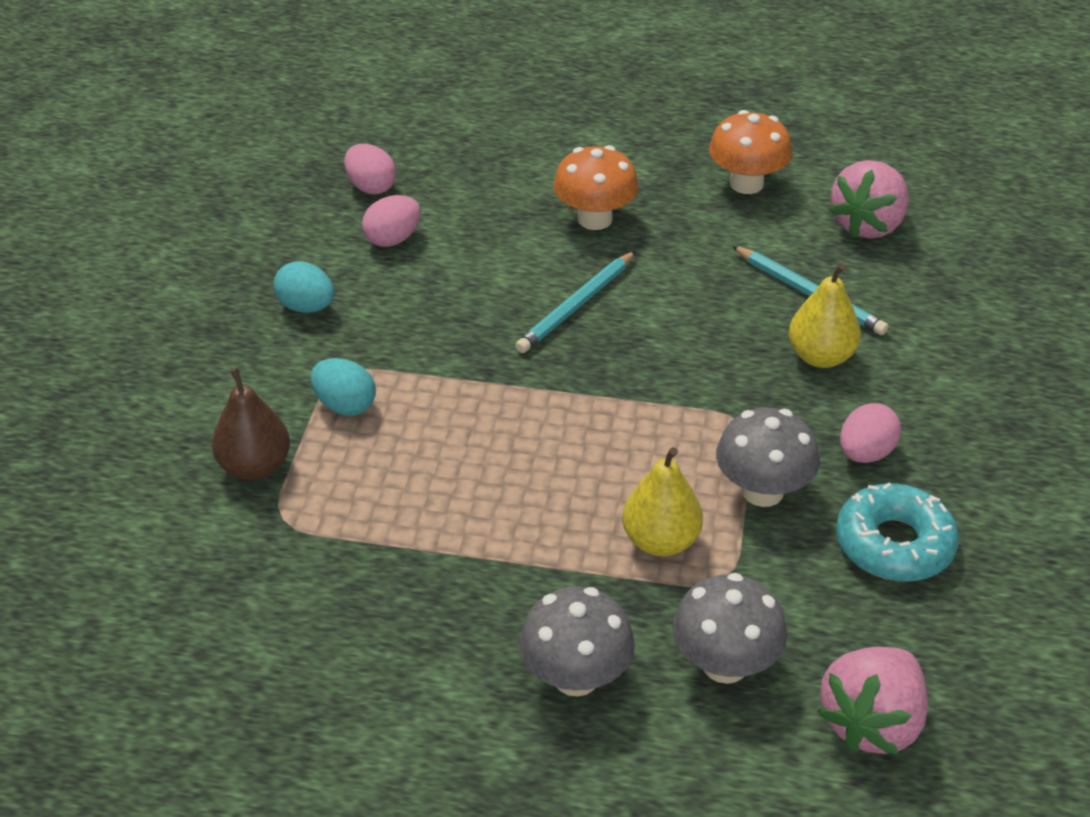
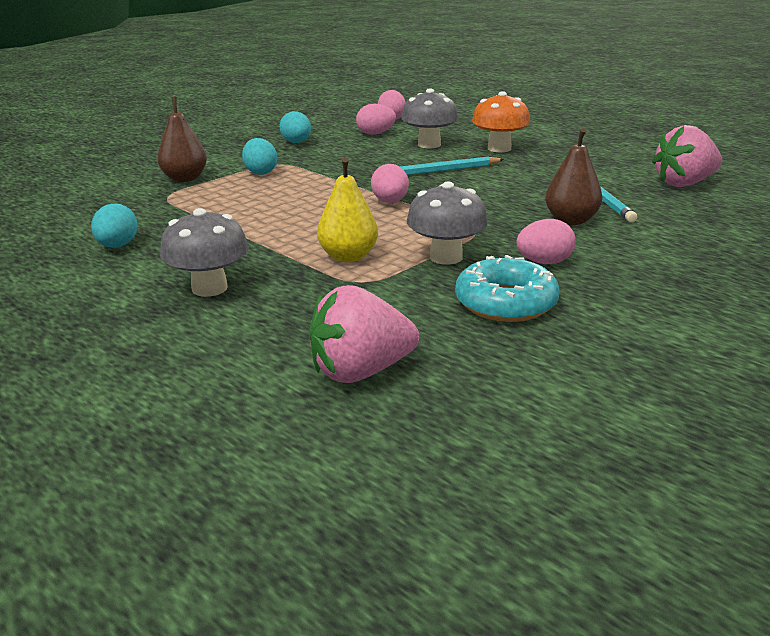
camera: 35 degrees right, 15 degrees down
grey mushroom [672,573,787,684] -> grey mushroom moved to [401,88,458,148]
orange mushroom [709,110,792,194] -> none
yellow pear [789,263,861,368] -> brown pear [545,128,603,225]
none -> turquoise egg [91,204,137,248]
none -> pink egg [371,164,409,203]

